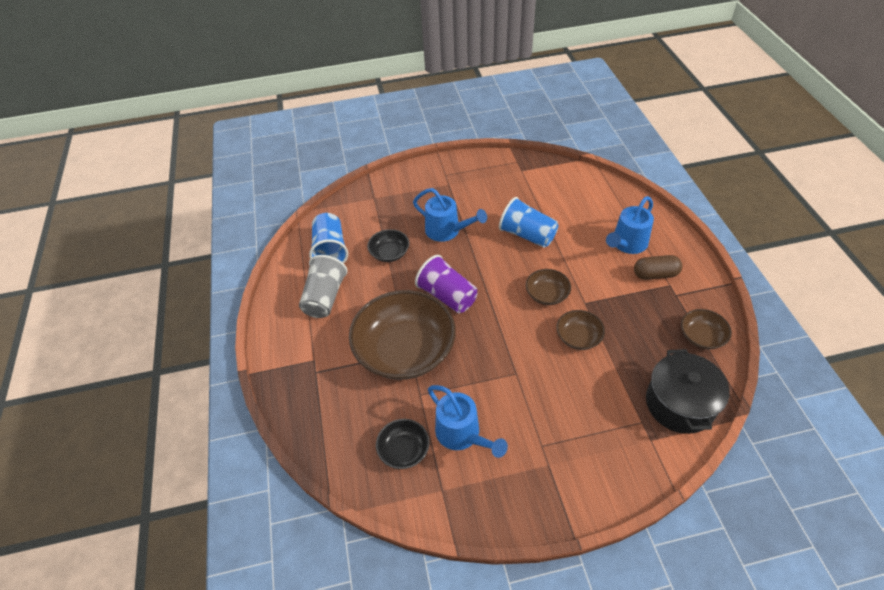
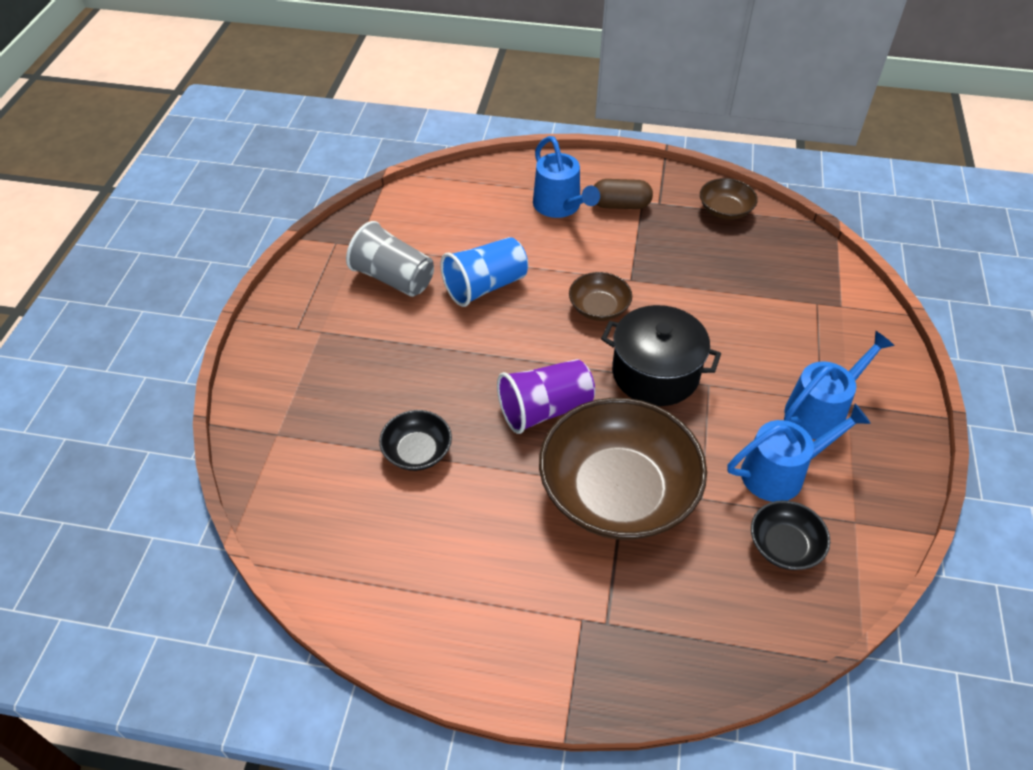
camera: 70 degrees left, 0 degrees up
grey cup [299,255,347,318] -> grey cup moved to [346,221,434,297]
blue cup [309,213,348,263] -> none
blue watering can [413,188,487,242] -> blue watering can moved to [784,331,895,440]
brown bowl [556,310,605,350] -> none
brown capsule [634,255,682,280] -> brown capsule turned 75 degrees clockwise [594,179,653,209]
black pot [646,349,730,434] -> black pot moved to [601,305,721,406]

